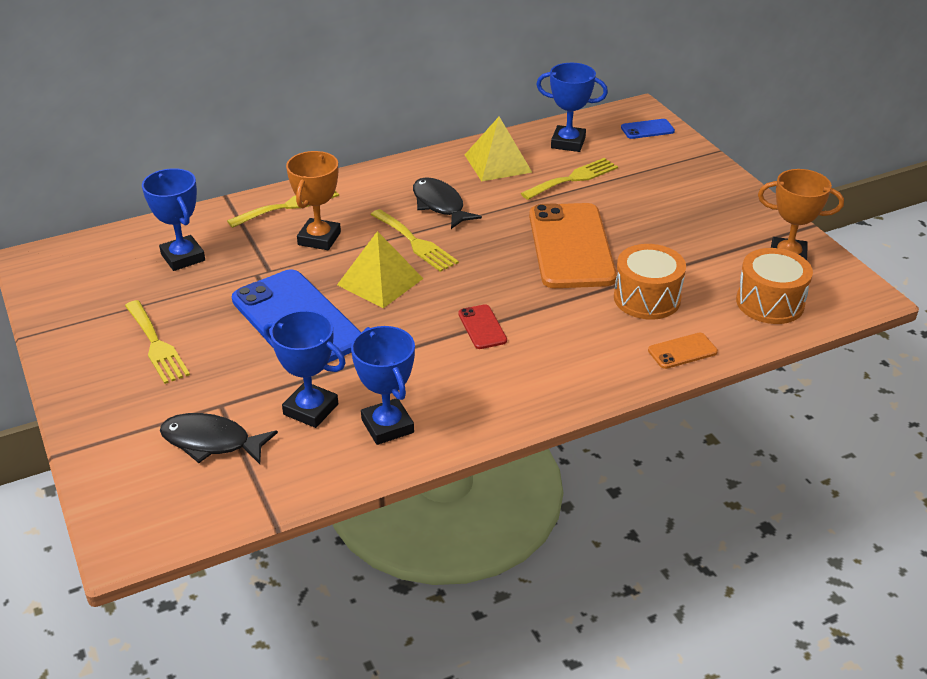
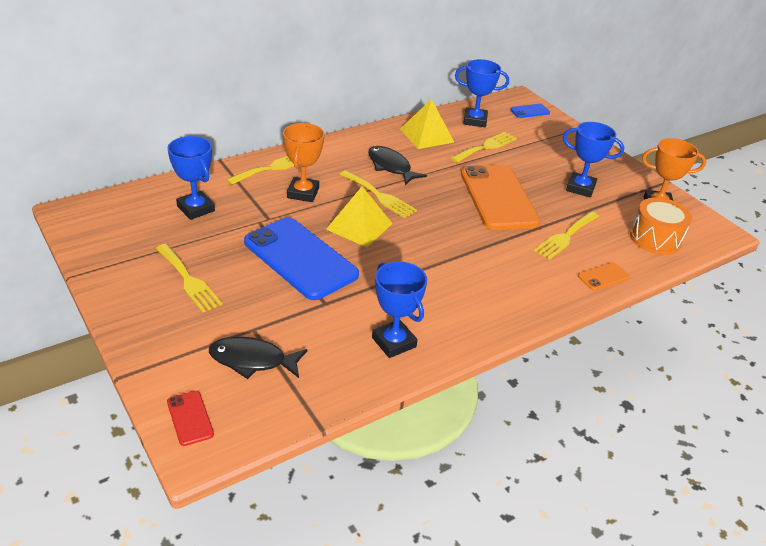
camera: 10 degrees left, 0 degrees up
blue trophy [263,310,346,428] -> blue trophy moved to [563,122,624,198]
red phone [458,304,507,349] -> red phone moved to [167,391,214,446]
orange drum [614,244,686,320] -> yellow fork [534,211,599,260]

